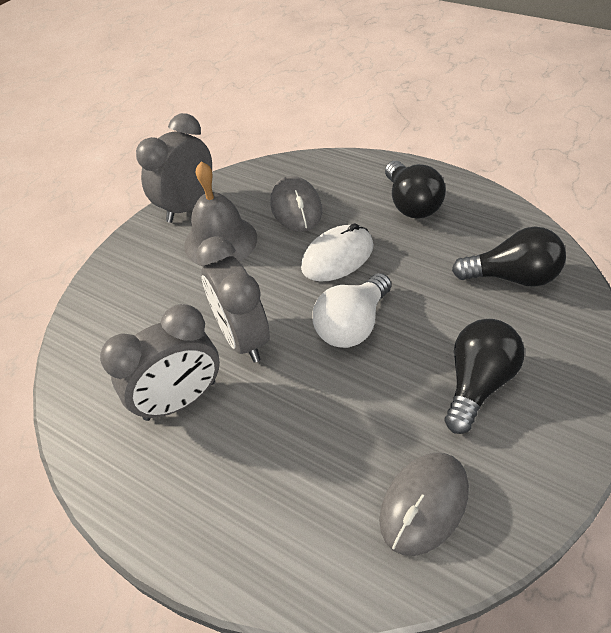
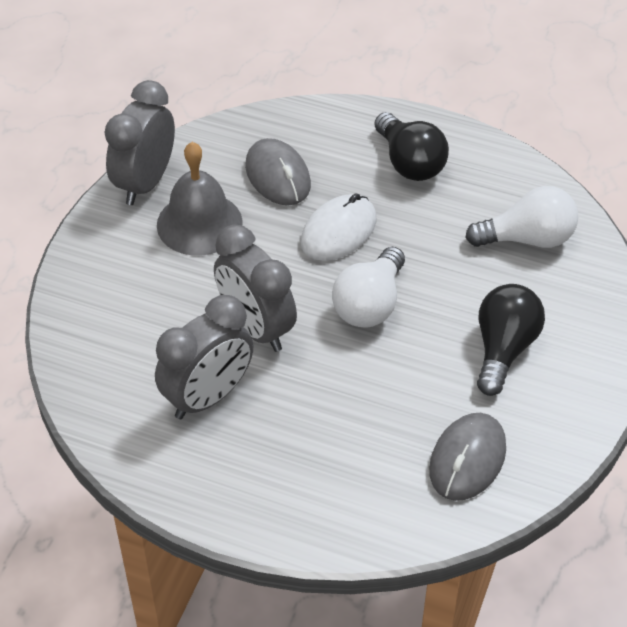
camera: 15 degrees left, 0 degrees up
black light bulb [452,227,566,287] -> white light bulb [465,186,578,248]

